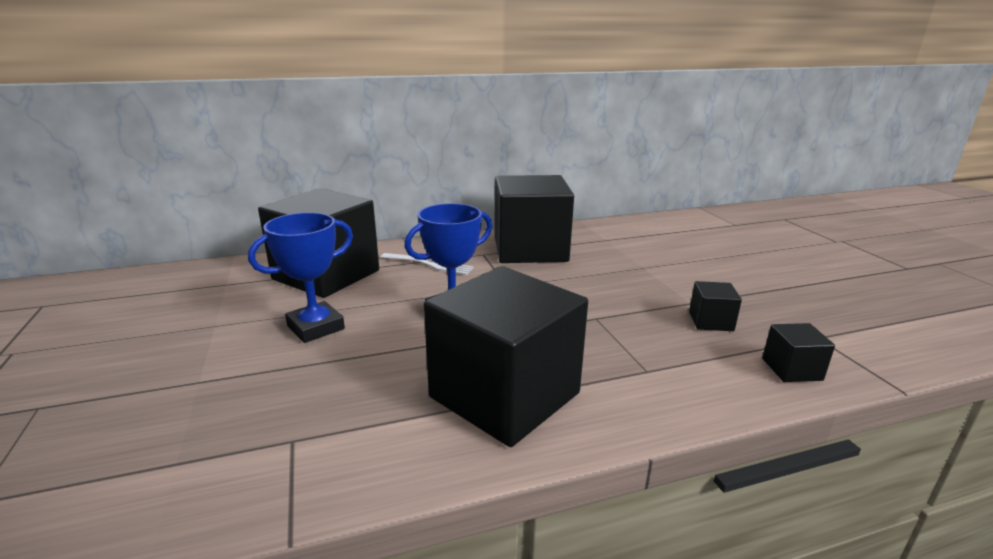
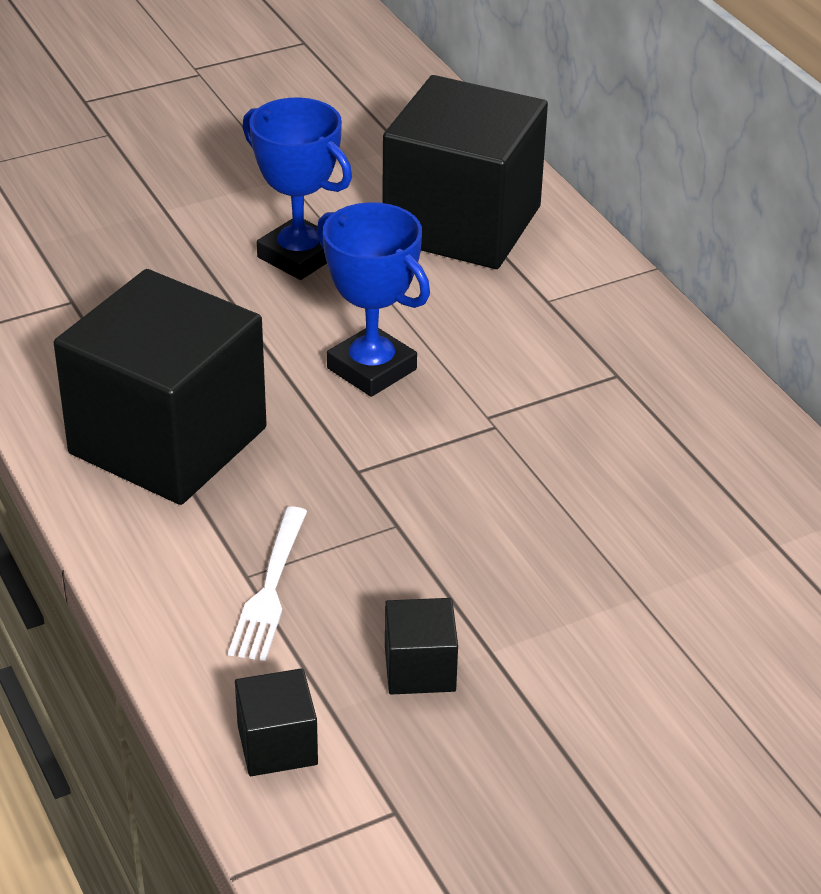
camera: 80 degrees right, 15 degrees up
white fork [381,253,474,275] -> white fork moved to [228,507,307,661]
black cube [495,175,574,263] -> none

